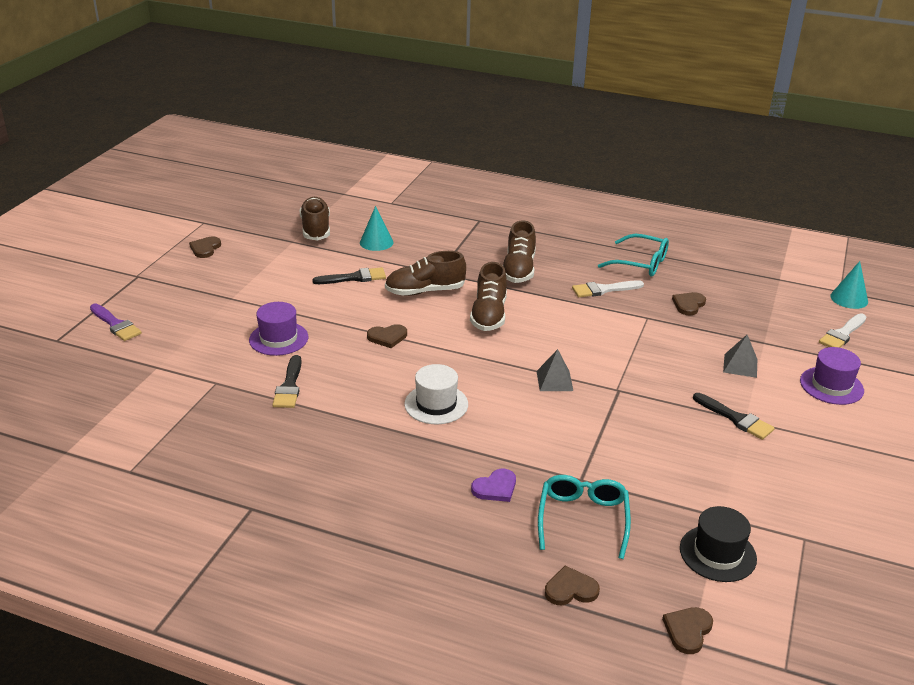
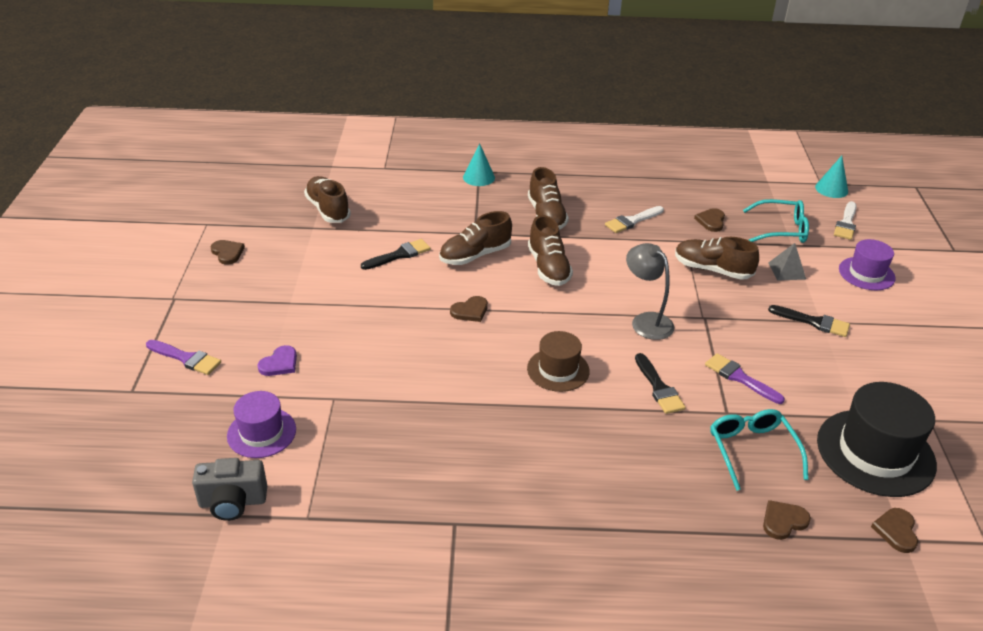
camera: 20 degrees left, 5 degrees up
brown heart [189,236,221,258] -> brown heart turned 150 degrees clockwise [211,240,245,265]
purple hat [249,302,308,356] -> purple hat moved to [227,391,296,458]
black brush [272,355,302,408] -> black brush moved to [635,353,686,414]
turquoise cone [360,206,393,251] -> turquoise cone moved to [463,143,495,186]
white hat [404,364,468,424] -> brown hat [527,331,590,392]
purple heart [471,469,516,502] -> purple heart moved to [257,345,297,376]
grey pyramid [537,349,573,391] -> grey lamp [626,243,674,340]
turquoise glasses [598,234,669,276] -> turquoise glasses moved to [743,199,809,243]
black hat [680,506,757,582] -> black hat [817,382,937,497], size x1.68
none -> grey camera [192,458,267,521]
none -> brown shoe [675,237,759,280]
none -> purple brush [705,353,785,404]

